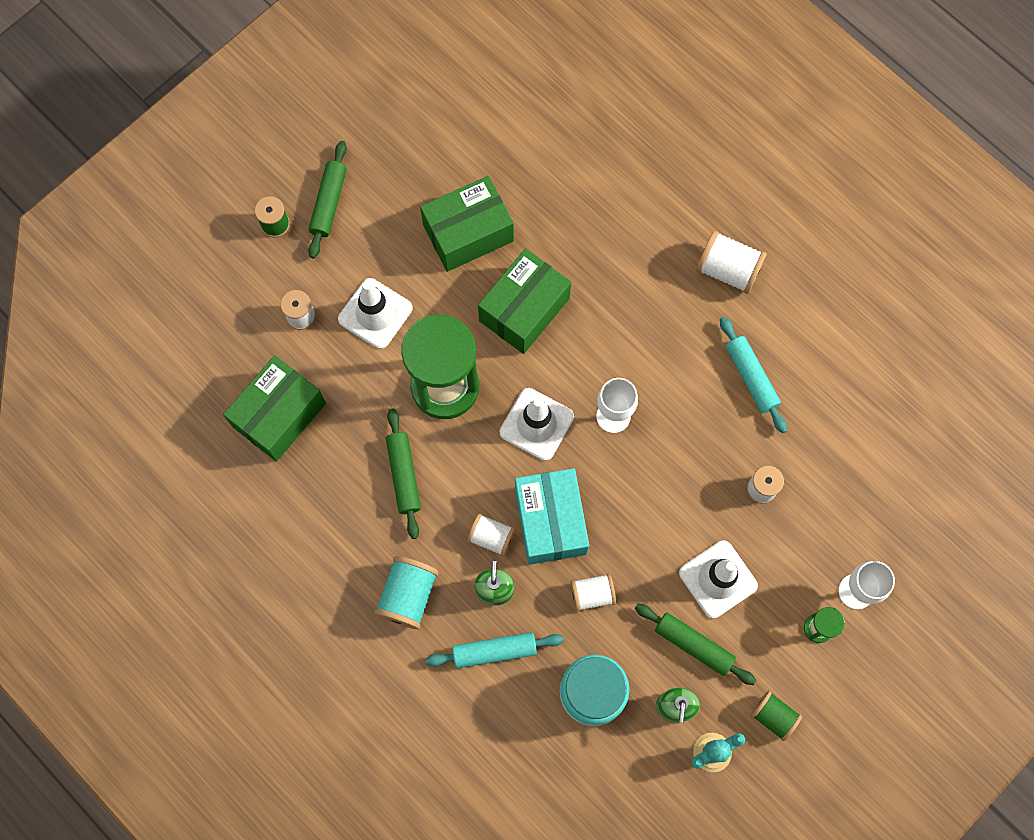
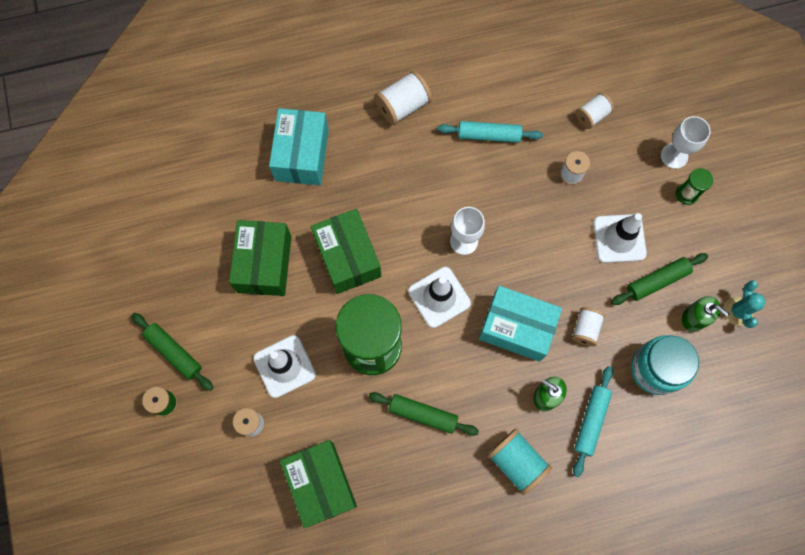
camera: 60 degrees left, 0 degrees up
white spool [467,514,515,557] -> white spool moved to [576,93,614,129]
green spool [750,691,802,741] -> none
none -> turquoise box [269,108,329,185]

